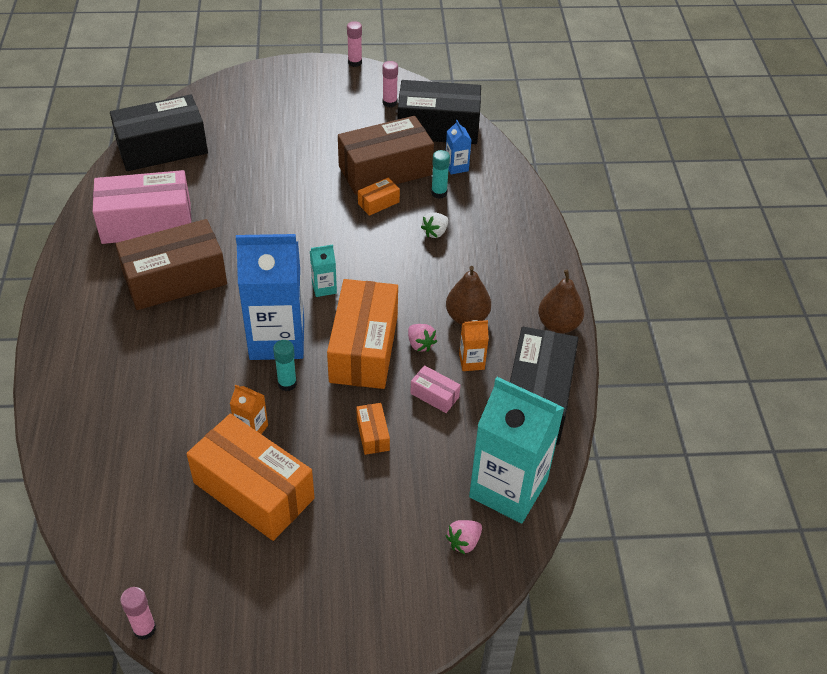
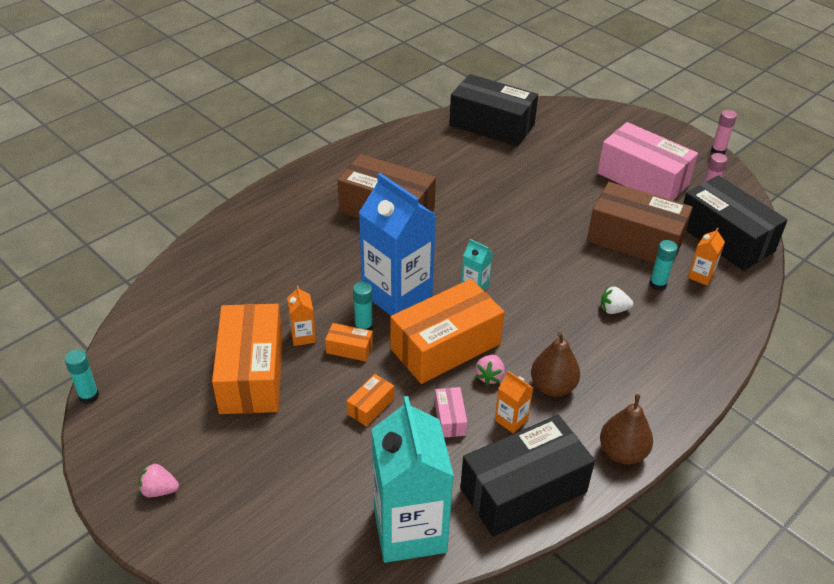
camera: 50 degrees right, 5 degrees down
pink box [93,170,191,244] -> pink box moved to [597,122,698,200]
pink glue stick [120,587,156,640] -> turquoise glue stick [65,349,99,404]
orange box [358,178,400,216] -> orange box moved to [325,323,373,361]
pink strawberry [445,520,482,554] -> pink strawberry moved to [139,463,179,497]
blue carton [446,120,471,174] -> orange carton [688,228,725,286]

